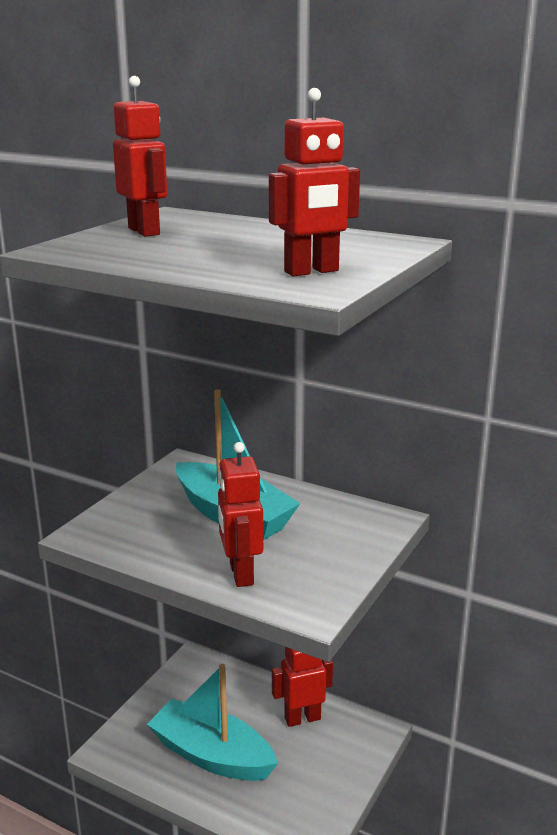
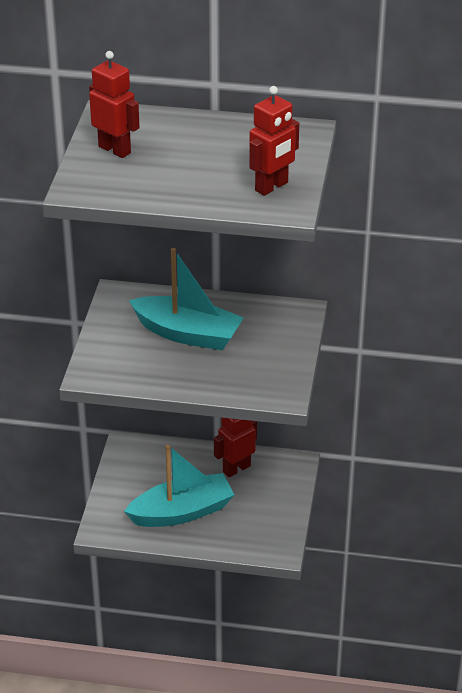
camera: 20 degrees left, 15 degrees up
turquoise boat [147,664,278,781] -> turquoise boat turned 150 degrees clockwise [124,445,234,527]
red robot [218,442,263,587] -> none

